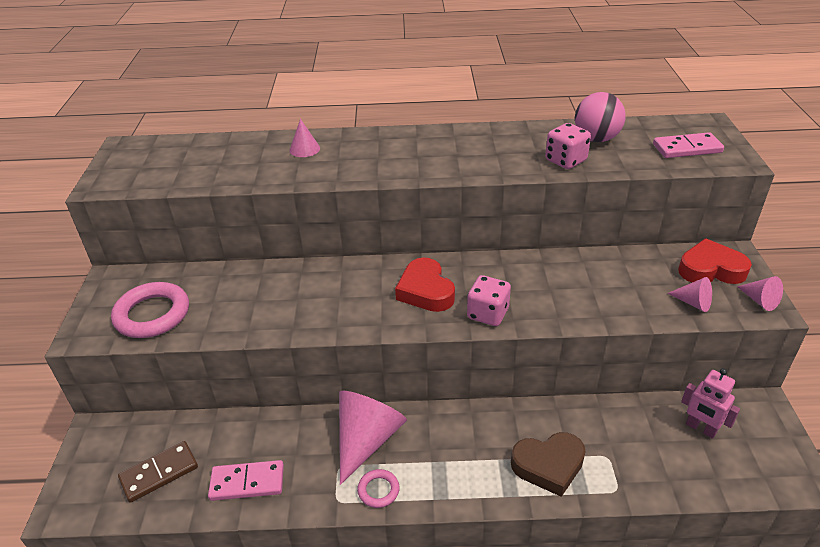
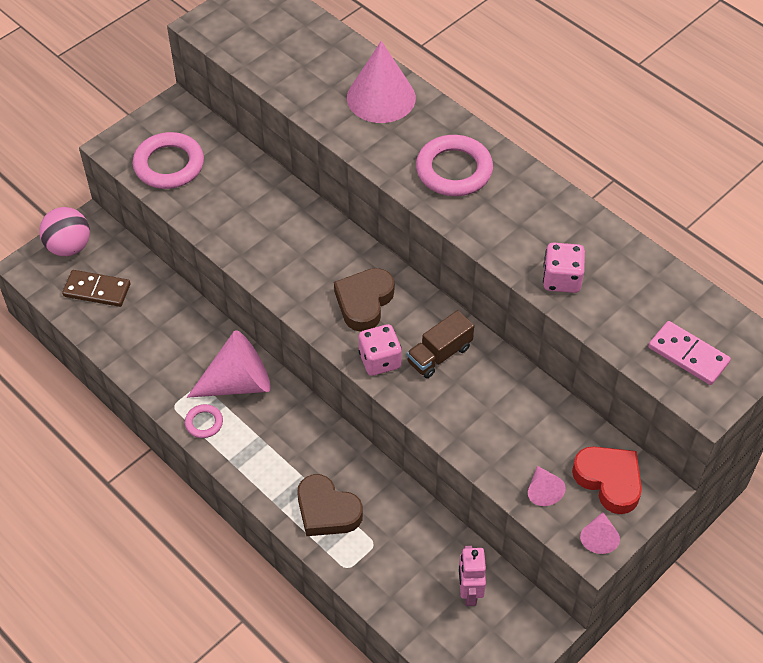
camera: 45 degrees right, 15 degrees up
pink domino [208,460,284,501] -> none
pink cone [290,119,320,157] -> pink cone [347,41,416,123], size x2.06
red heart [395,257,455,312] -> brown heart [334,268,394,332]
pink ball [575,92,626,142] -> pink ball moved to [39,207,90,257]
none -> brown truck [407,310,474,378]
none -> pink ring [416,135,493,196]

